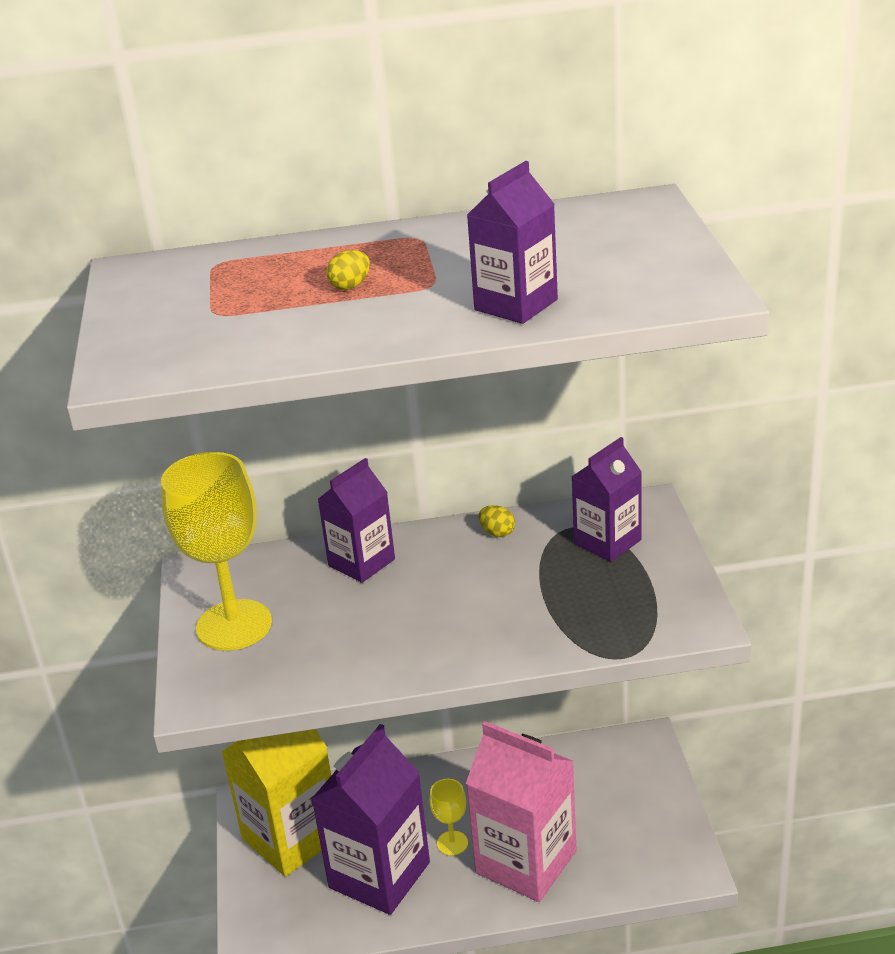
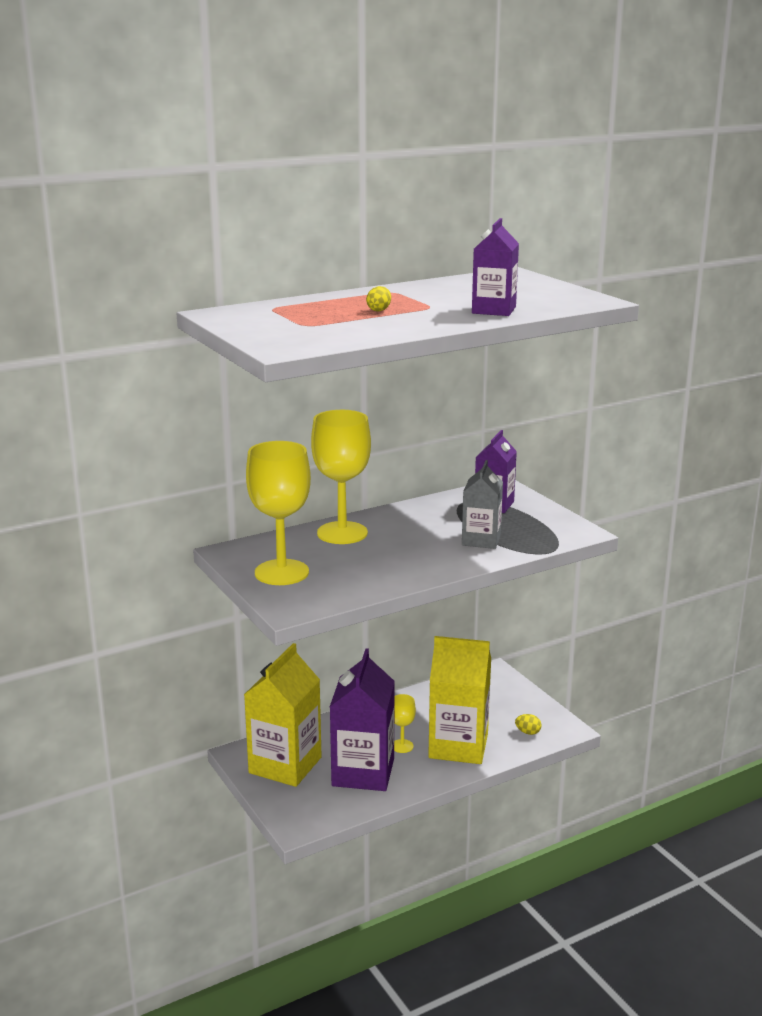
camera: 25 degrees left, 10 degrees down
purple carton [318,458,395,583] -> yellow goblet [311,410,371,544]
pink carton [466,721,577,902] -> yellow carton [428,636,491,764]
yellow egg [479,505,515,537] -> yellow egg moved to [515,714,542,735]
none -> grey carton [462,460,503,549]

